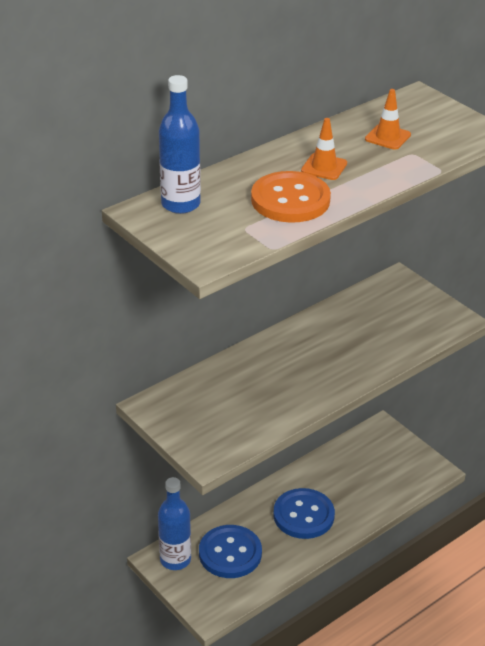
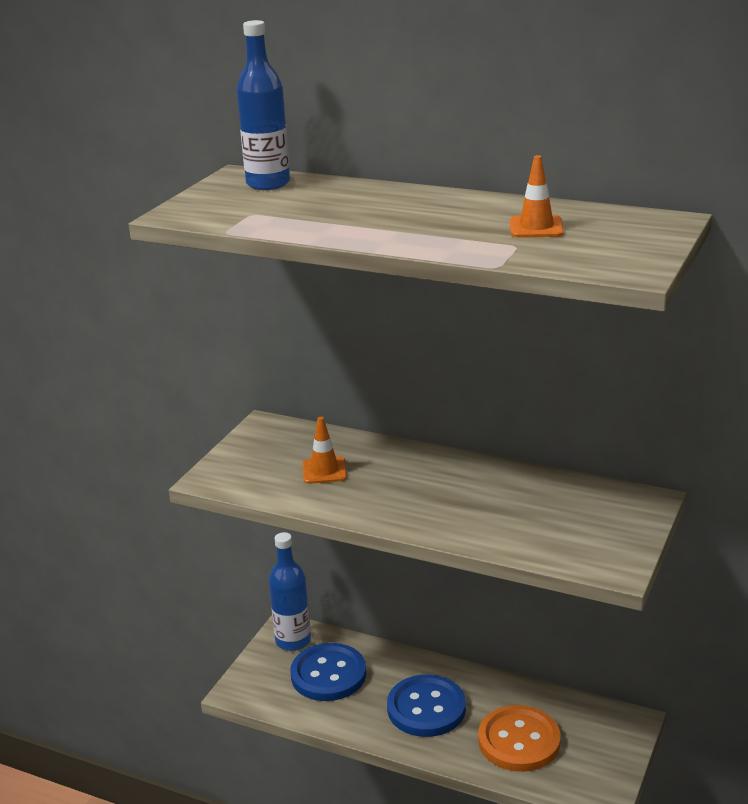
camera: 65 degrees right, 10 degrees down
orange button [251,171,331,223] -> orange button moved to [478,705,560,772]
orange traffic cone [301,118,347,180] -> orange traffic cone moved to [303,417,347,484]

